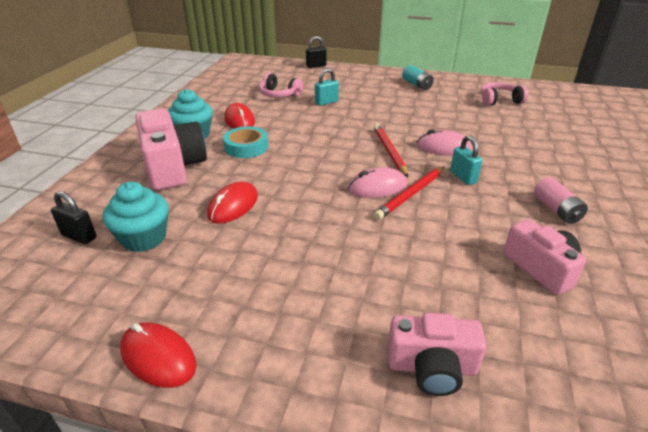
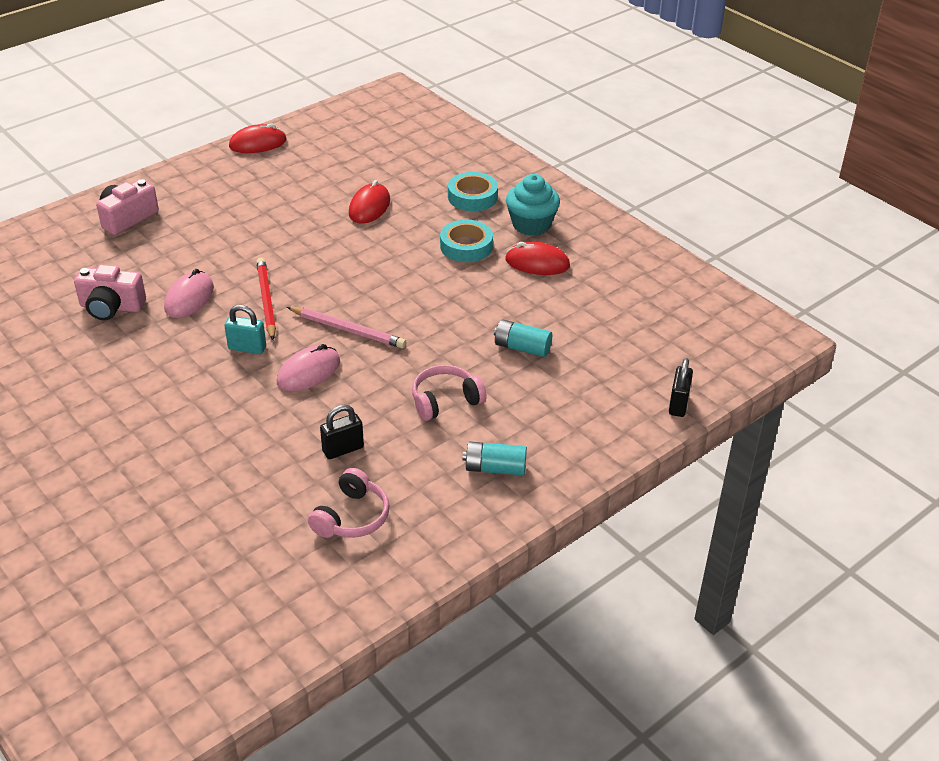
camera: 125 degrees right, 5 degrees up
black padlock [51,191,97,245] -> black padlock moved to [320,405,364,459]
turquoise cupcake [103,182,169,252] -> none
pink camera [135,108,207,190] -> turquoise tape [448,172,498,211]
red mouse [207,181,258,224] -> red mouse turned 45 degrees clockwise [349,180,390,224]
pink headphones [259,73,303,97] -> pink headphones moved to [412,365,487,421]
turquoise padlock [315,68,339,106] -> turquoise battery [494,319,552,357]
pink mouse [348,167,407,198] -> pink mouse moved to [164,269,214,318]
red pencil [374,124,408,177] -> pink pencil [287,307,406,348]
pink battery [534,177,588,224] -> none

